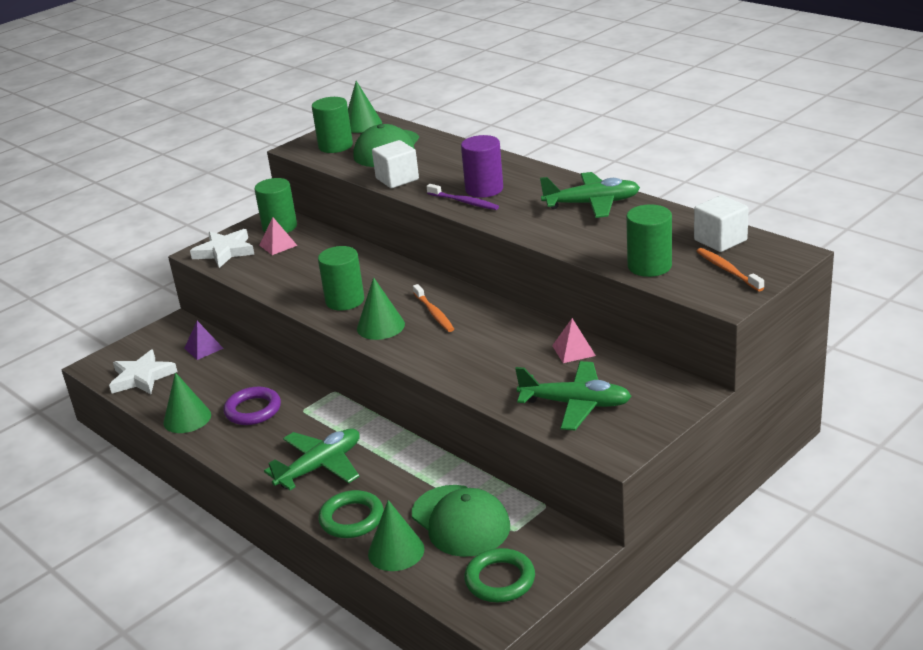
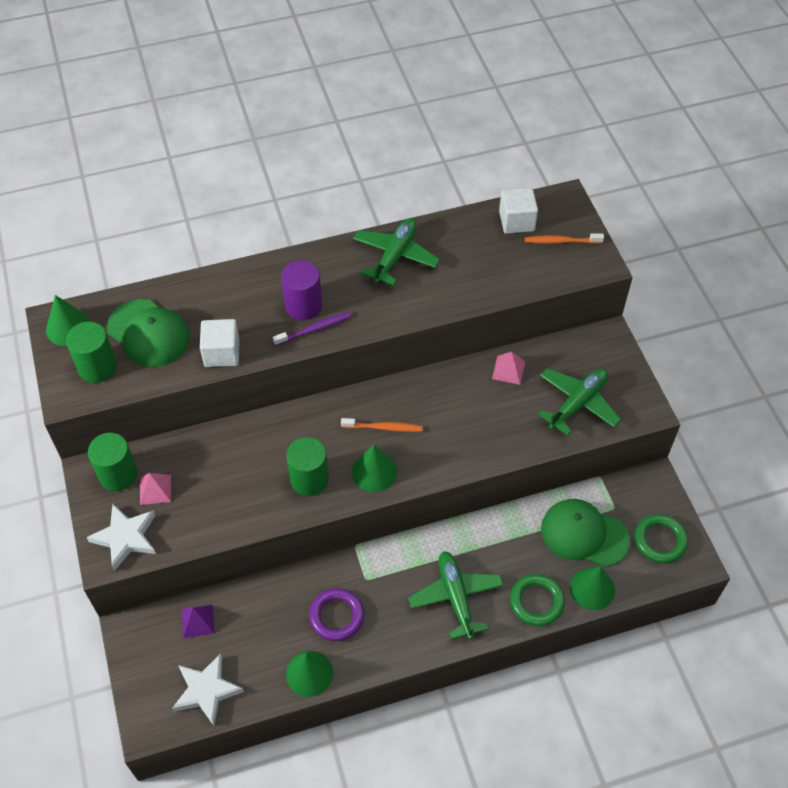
camera: 65 degrees left, 25 degrees up
green cap [412,485,510,557] -> green cap turned 150 degrees counterclockwise [541,499,630,567]
green cylinder [626,204,672,277] -> none

